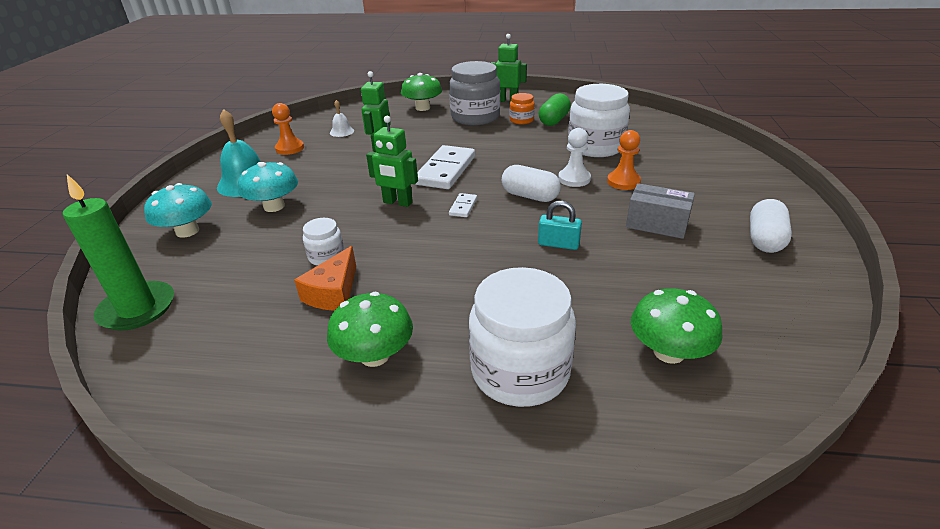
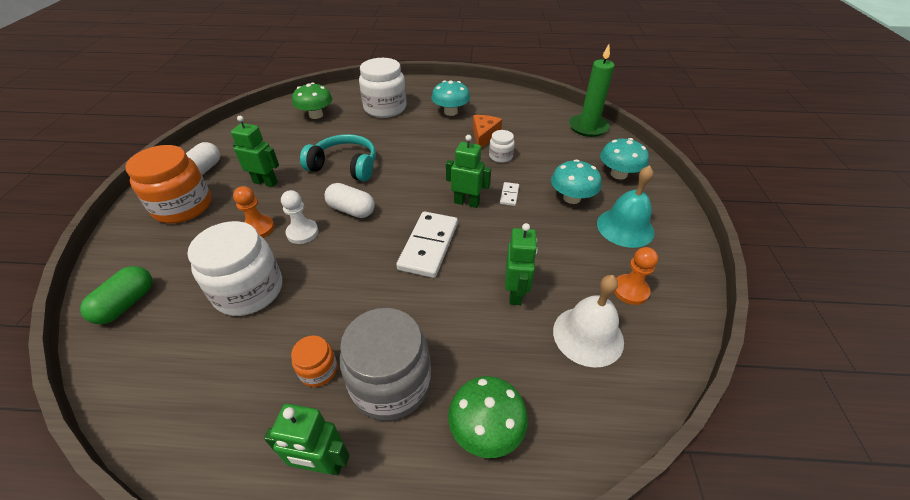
camera: 175 degrees right, 10 degrees up
green mushroom [327,292,413,367] -> turquoise mushroom [431,80,470,116]
white bell [330,100,354,137] -> white bell [553,275,624,368], size x1.97
white domino [449,193,477,217] -> white domino moved to [500,182,519,206]
turquoise padlock [538,201,582,250] -> turquoise headphones [300,134,376,181]
green capsule [539,93,571,126] -> green capsule moved to [80,266,153,324]
grey box [626,183,695,239] -> green robot [231,116,279,187]
none -> orange jar [125,145,212,223]

